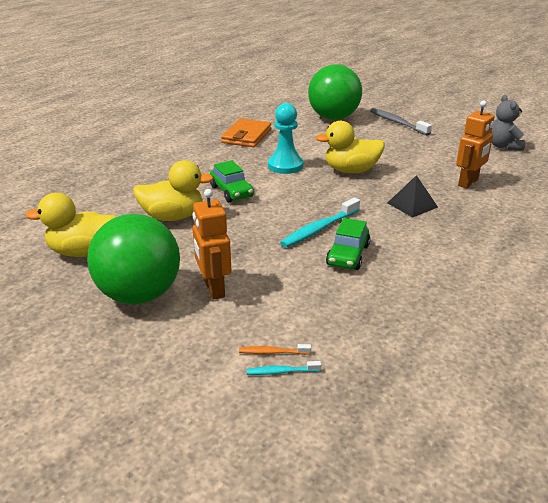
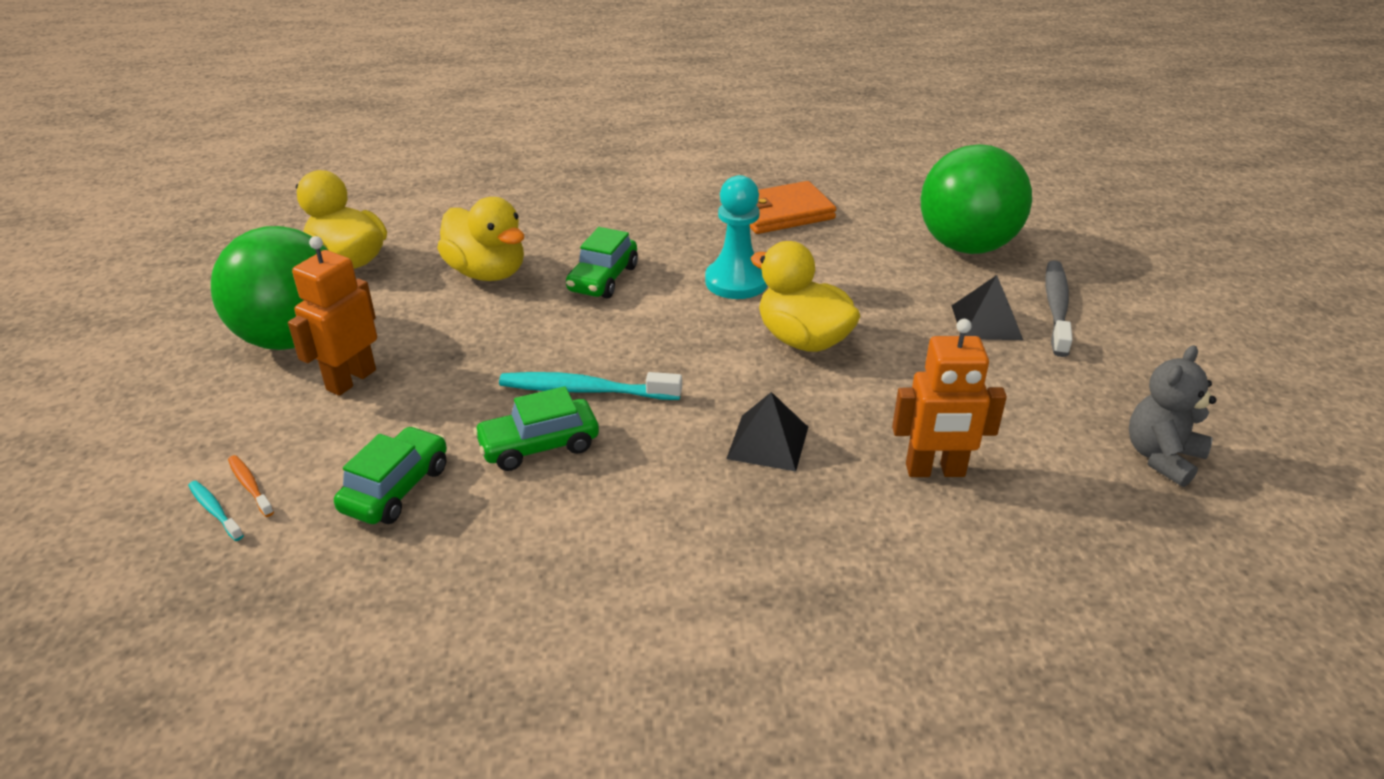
camera: 50 degrees right, 5 degrees up
none -> green car [334,426,447,524]
none -> black pyramid [952,275,1023,340]

